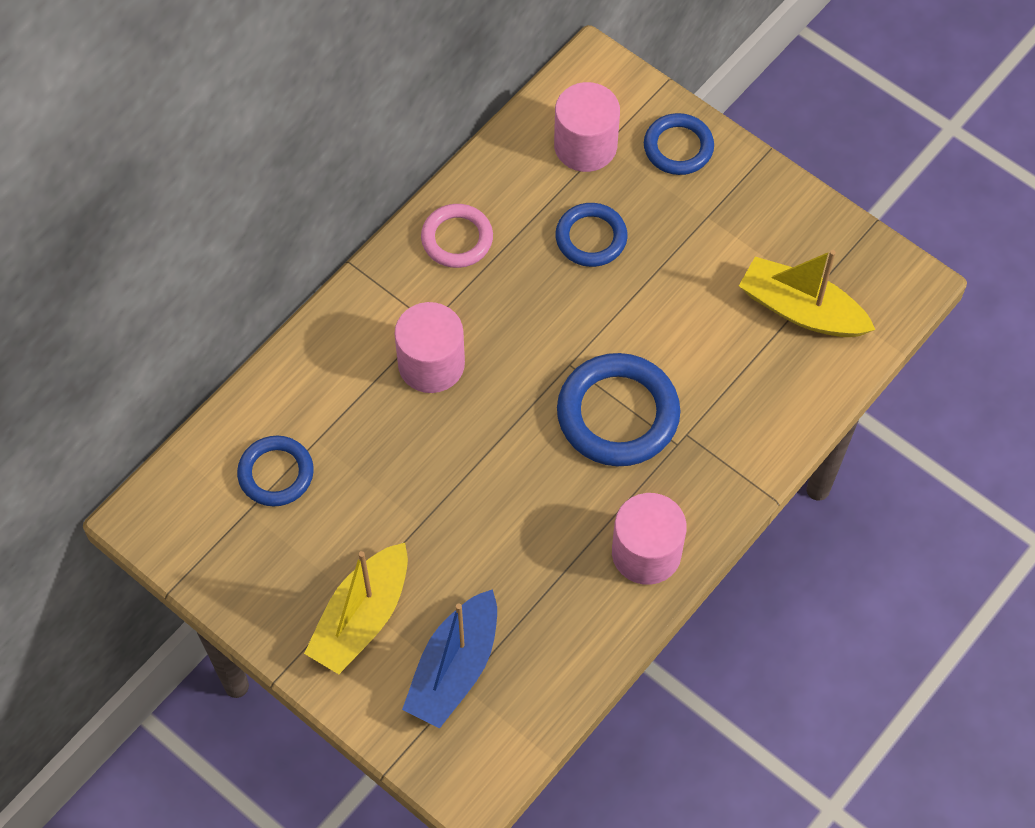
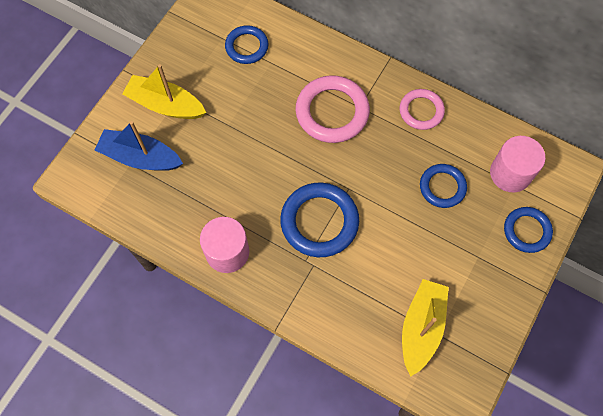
camera: 80 degrees right, 5 degrees up
pink cylinder [394,302,465,393] -> pink ring [295,75,370,143]

